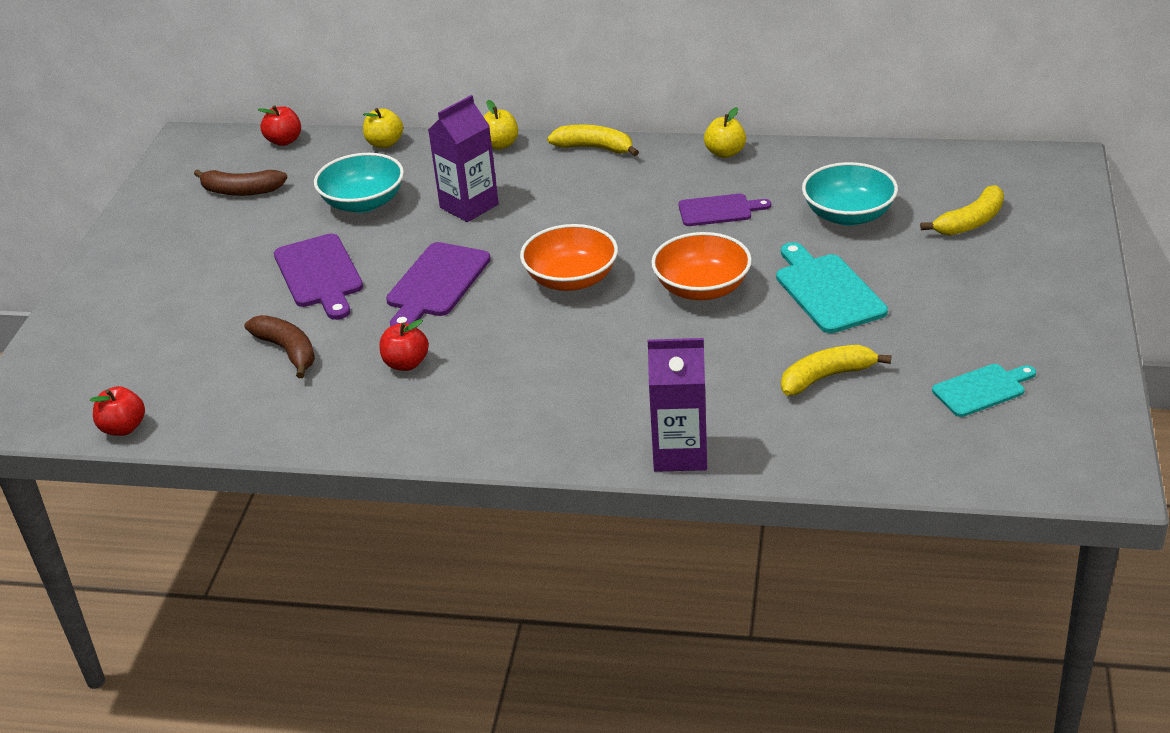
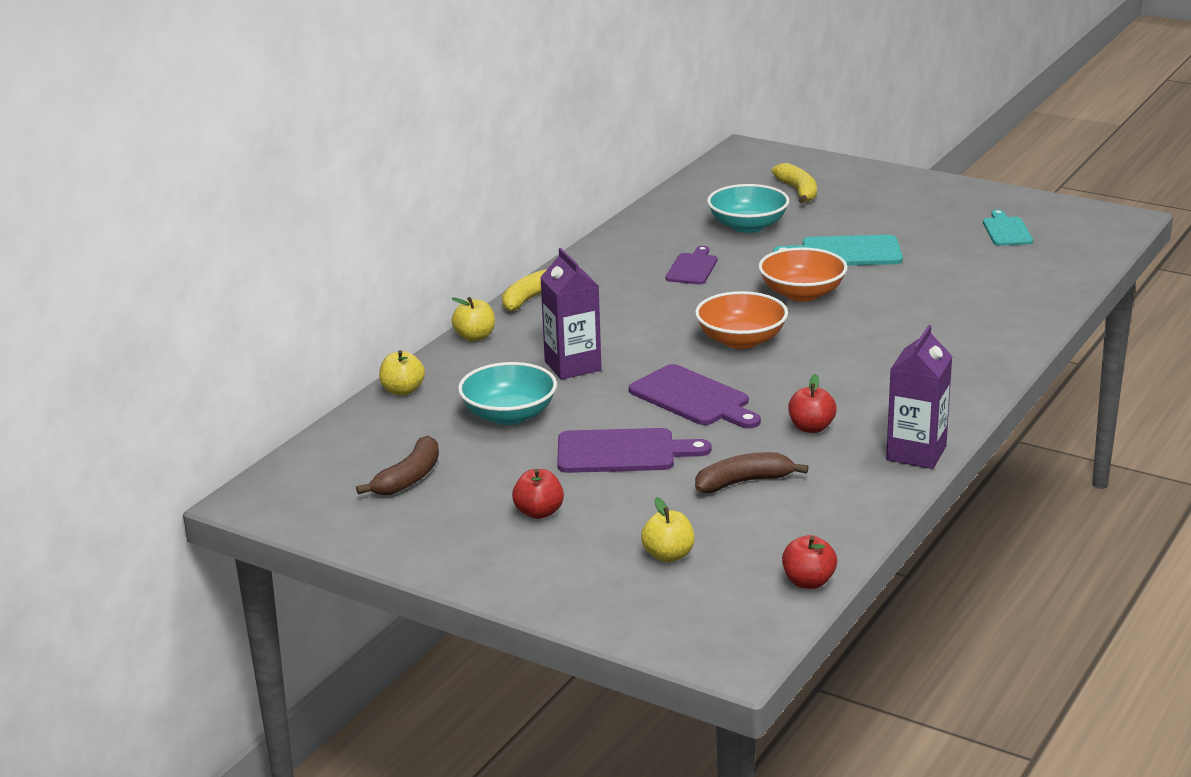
camera: 70 degrees left, 10 degrees down
red apple [258,105,301,146] -> red apple moved to [512,469,564,519]
purple carton [648,338,707,472] -> purple carton moved to [886,325,952,469]
yellow apple [704,107,746,158] -> yellow apple moved to [641,497,695,562]
yellow banana [781,345,891,395] -> none

